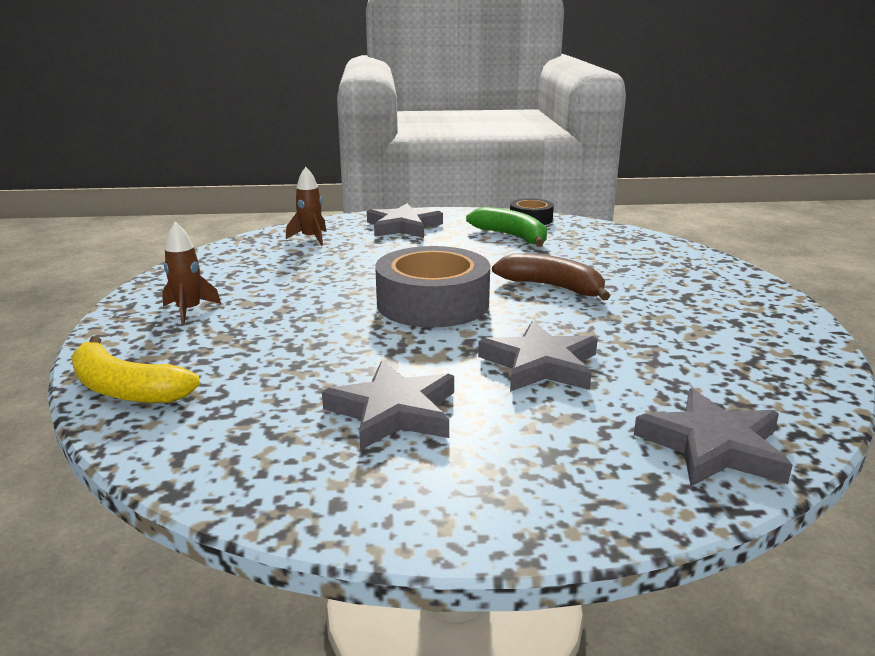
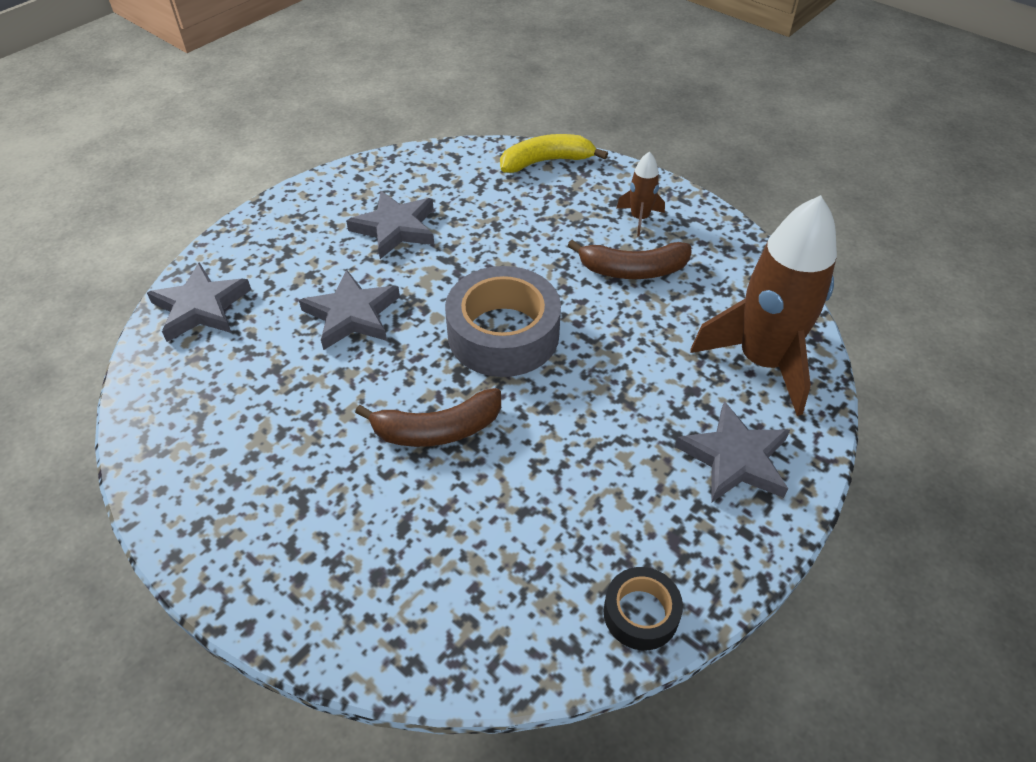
camera: 135 degrees right, 25 degrees up
brown rocket [286,167,326,246] -> brown rocket [690,195,837,416], size x2.21
green banana [466,207,547,246] -> none
none -> brown banana [567,240,691,279]

